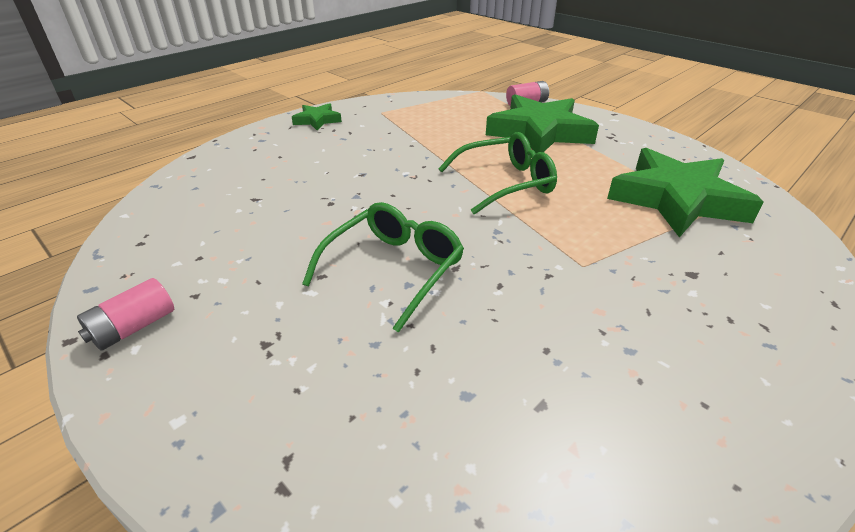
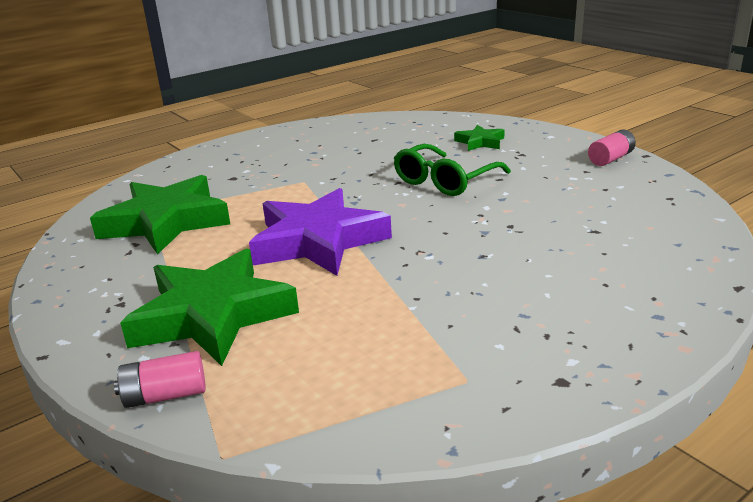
camera: 170 degrees left, 10 degrees down
green star [292,103,342,130] -> green star moved to [454,125,505,151]
green glasses [438,132,557,214] -> purple star [249,188,392,276]

